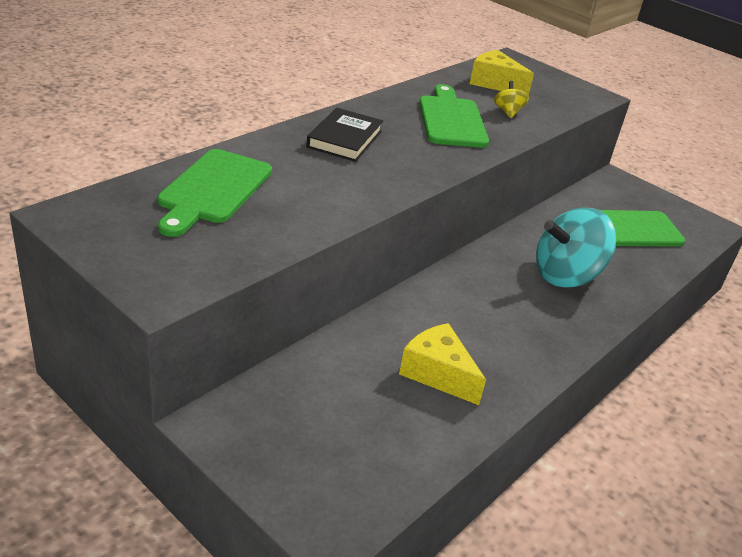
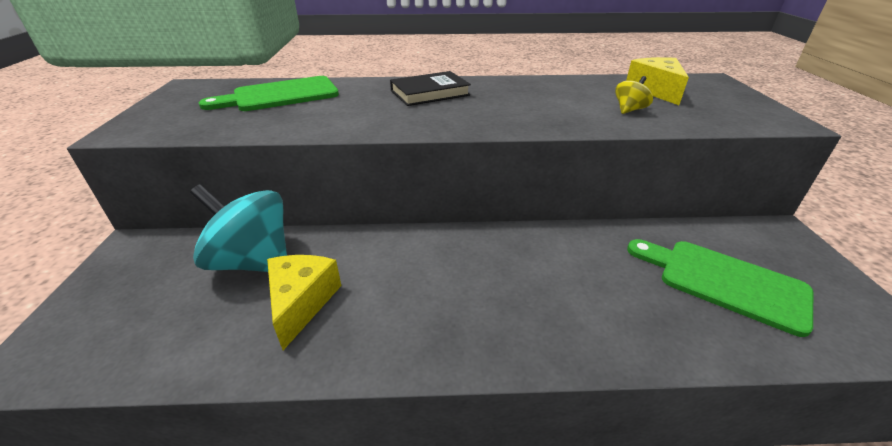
camera: 50 degrees right, 0 degrees up
green cutting board [419,84,489,148] -> none
turquoise spinning top [536,208,616,288] -> turquoise spinning top moved to [190,184,287,272]

